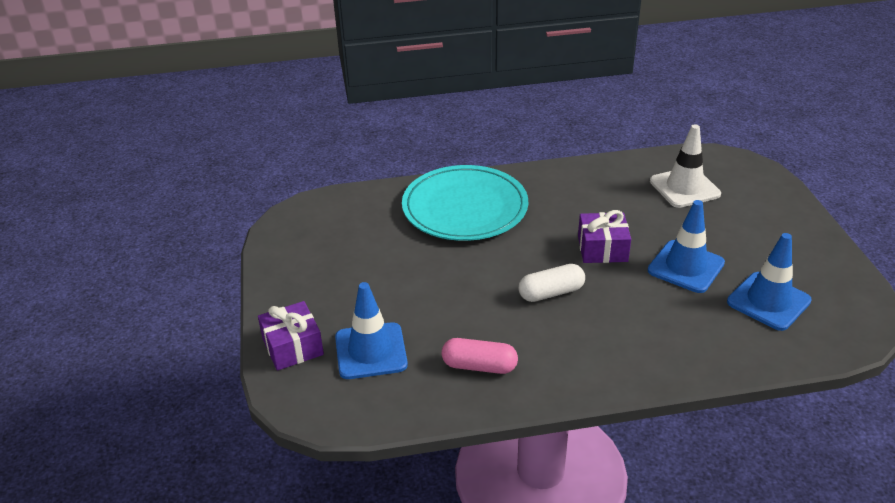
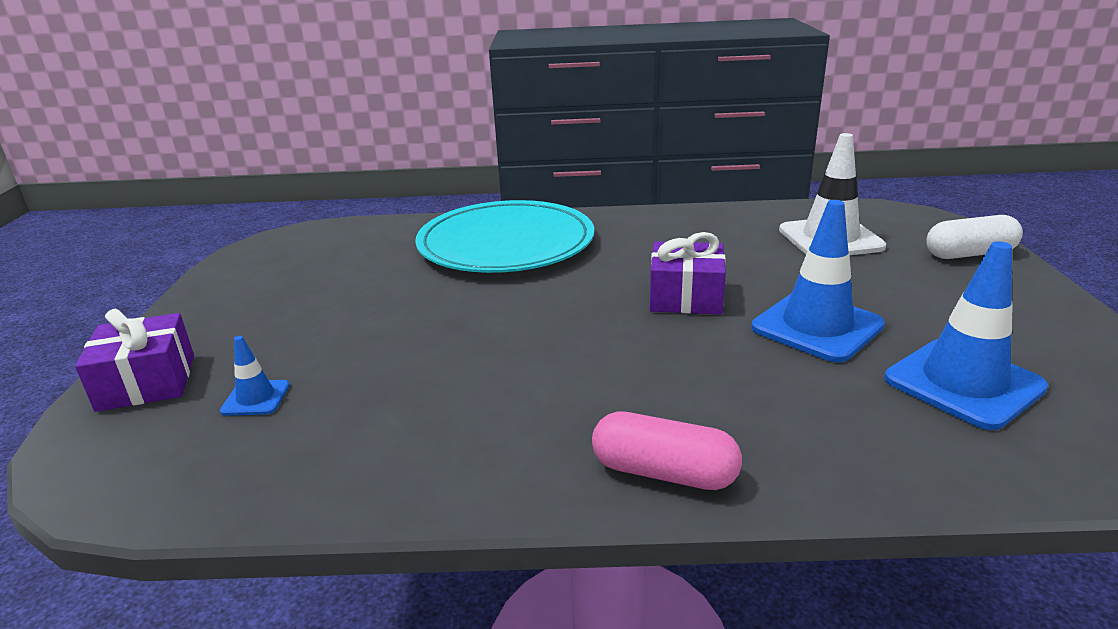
camera: 10 degrees right, 10 degrees down
blue traffic cone [335,282,408,379] -> blue traffic cone [220,336,290,416], size x0.49
pink capsule [442,338,518,374] -> pink capsule moved to [592,411,742,490]
white capsule [519,264,585,302] -> white capsule moved to [926,215,1023,259]

